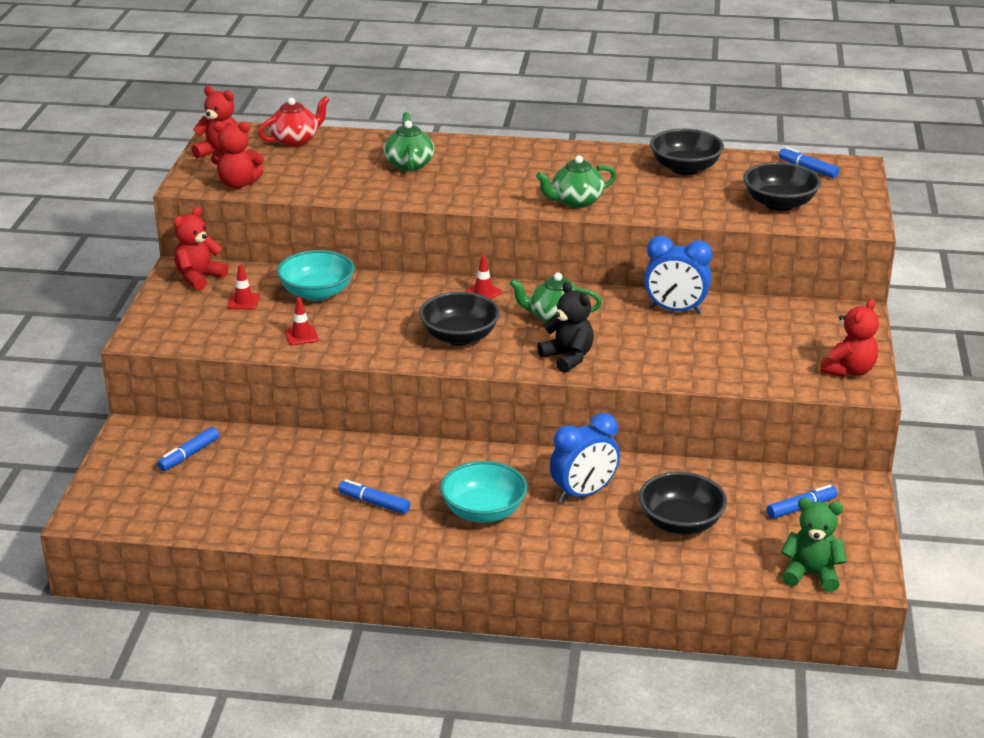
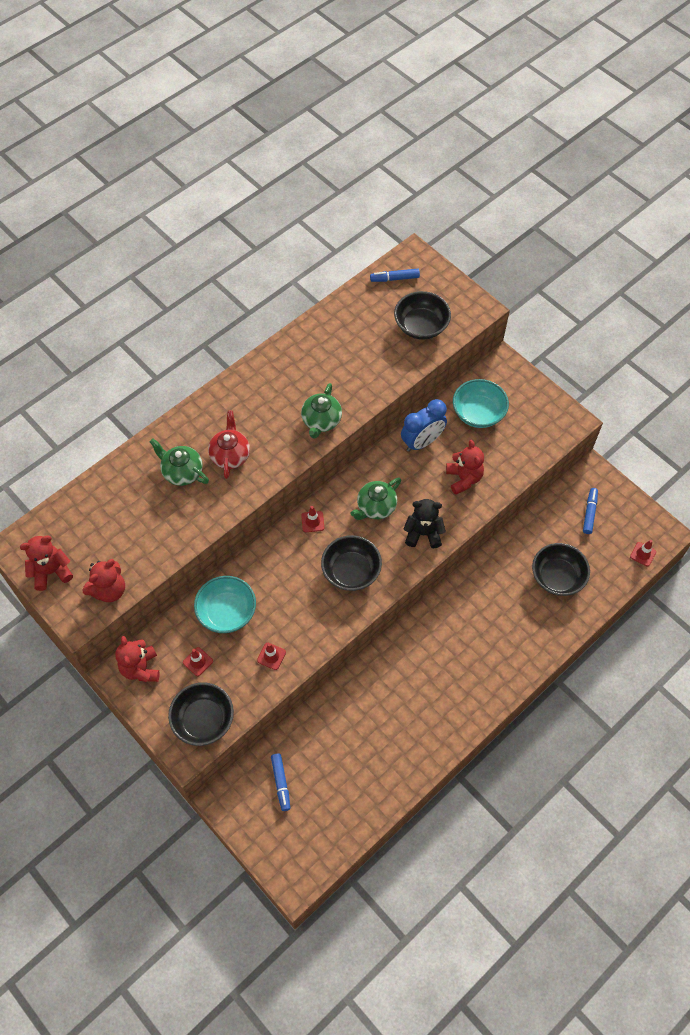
camera: 50 degrees left, 30 degrees up
red teapot [258,96,329,147] -> red teapot moved to [208,411,250,479]
blue marker [338,479,410,514] -> none
turquoise bowl [440,461,527,523] -> turquoise bowl moved to [453,379,509,428]
blue clock [550,413,620,503] -> none
black bowl [650,129,724,175] -> black bowl moved to [168,682,234,746]
green teddy bear [781,498,847,592] -> red traffic cone [630,540,656,566]
red teddy bear [820,299,879,377] -> red teddy bear moved to [446,440,484,495]

